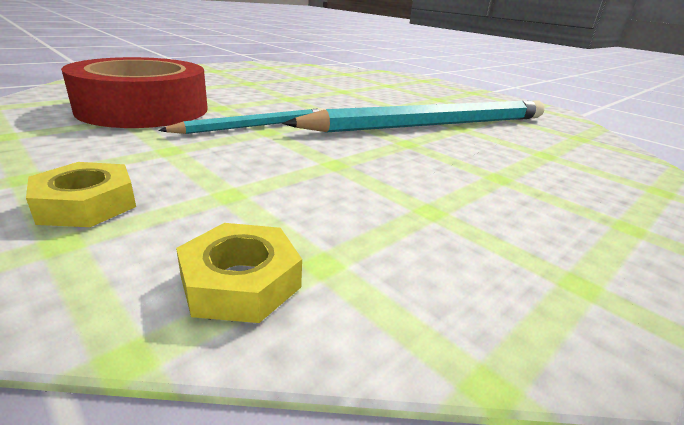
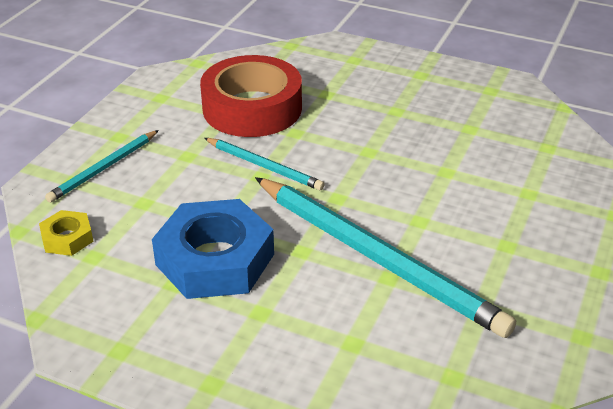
camera: 70 degrees right, 10 degrees up
yellow nut [26,162,136,227] -> turquoise pencil [45,130,159,203]
none -> blue nut [152,199,274,299]

